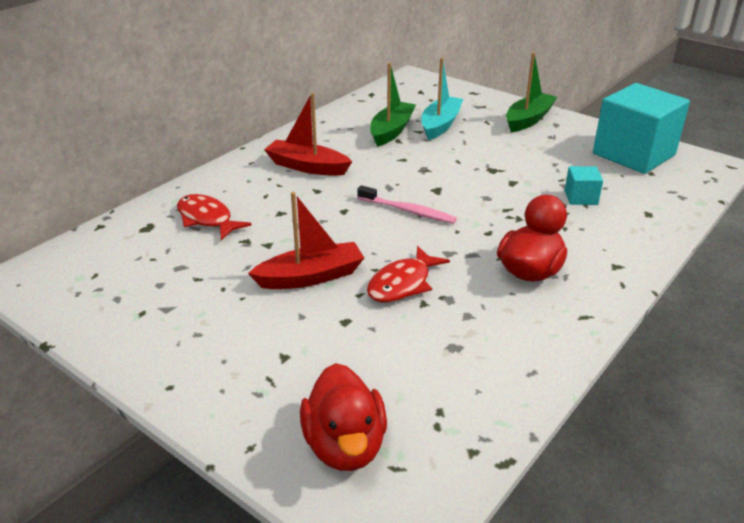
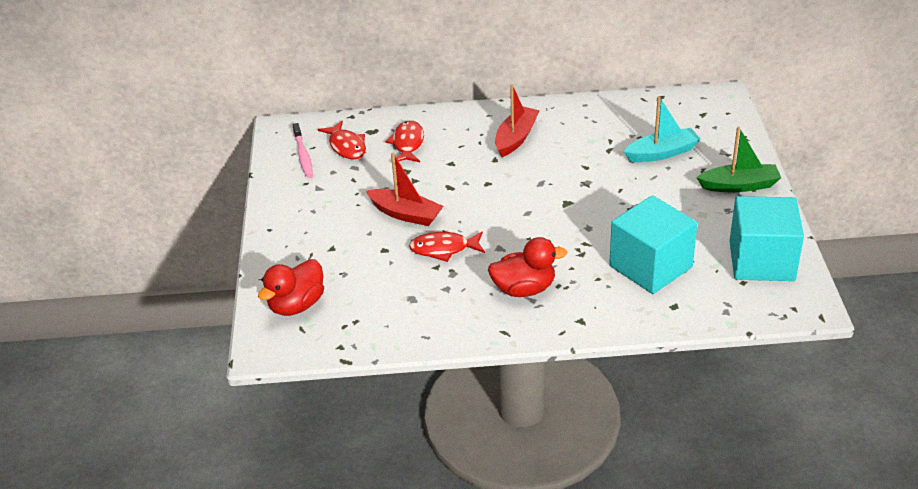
camera: 50 degrees right, 5 degrees up
red boat [264,93,352,176] -> red boat turned 45 degrees clockwise [495,85,540,157]
pink toothbrush [357,185,457,224] -> pink toothbrush moved to [293,123,313,178]
green boat [370,63,416,147] -> none
turquoise cube [565,166,603,205] -> turquoise cube [609,195,697,294], size x2.32
none -> red fish [318,121,366,159]

